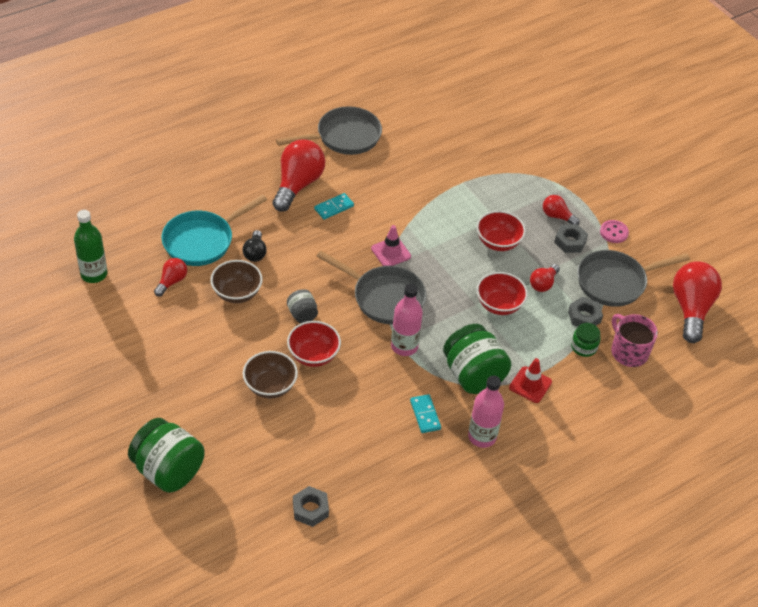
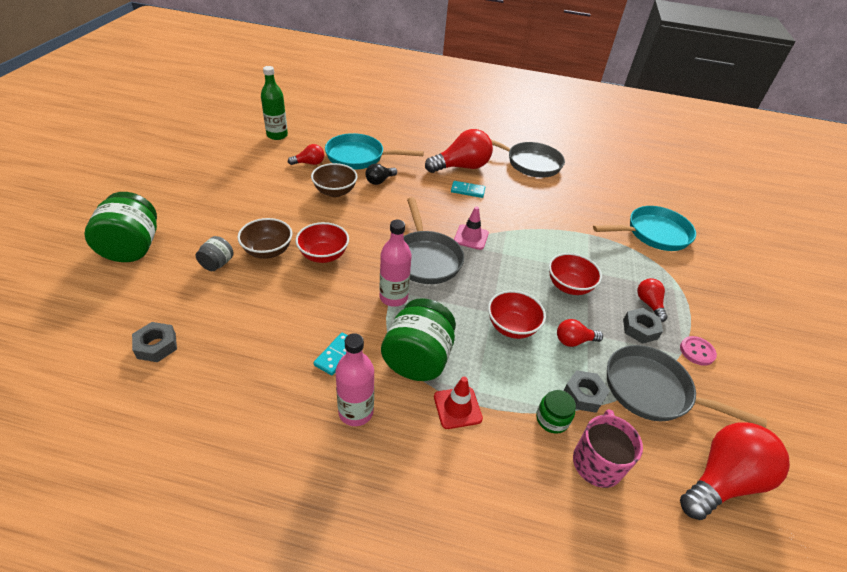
camera: 45 degrees right, 5 degrees down
grey jar [287,289,318,323] -> grey jar moved to [196,236,234,271]
none -> turquoise pan [593,206,696,251]

